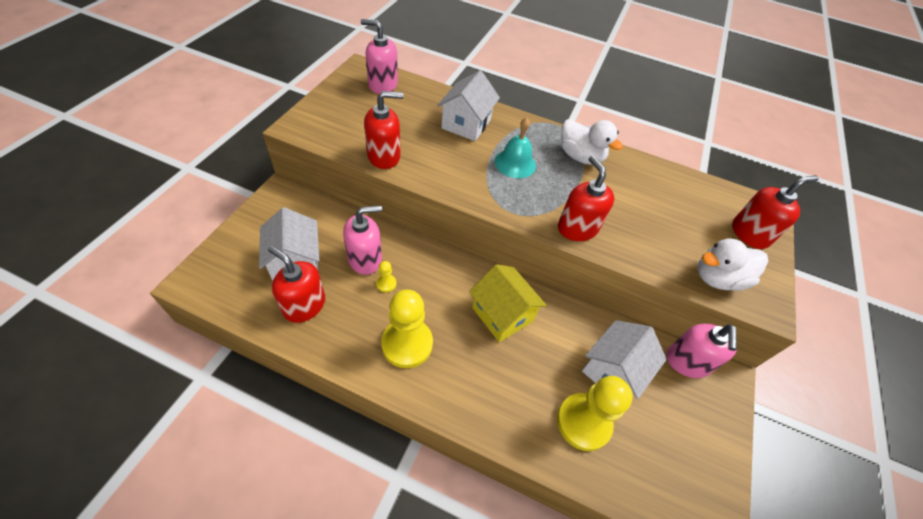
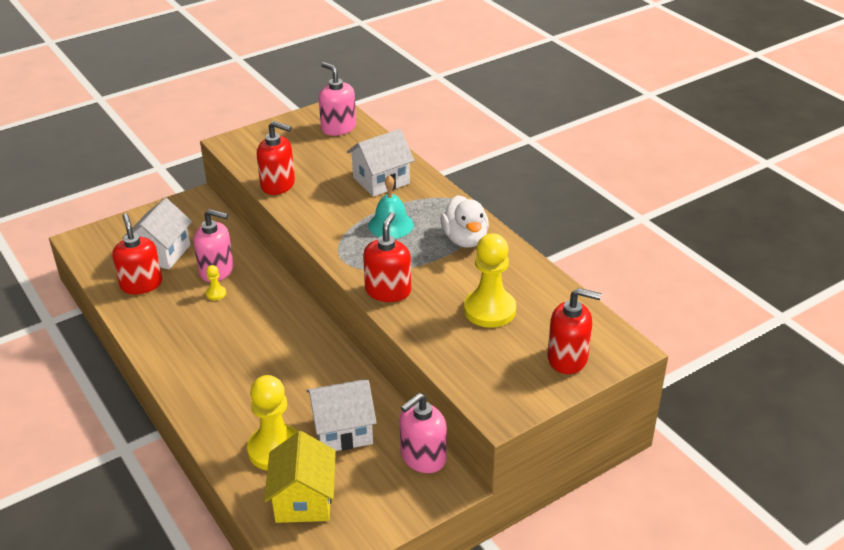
camera: 40 degrees right, 15 degrees down
yellow pawn [381,289,433,368] -> yellow pawn moved to [464,233,516,328]
yellow house [469,264,547,342] -> yellow house moved to [264,431,336,523]
white duck [697,238,768,291] -> none

